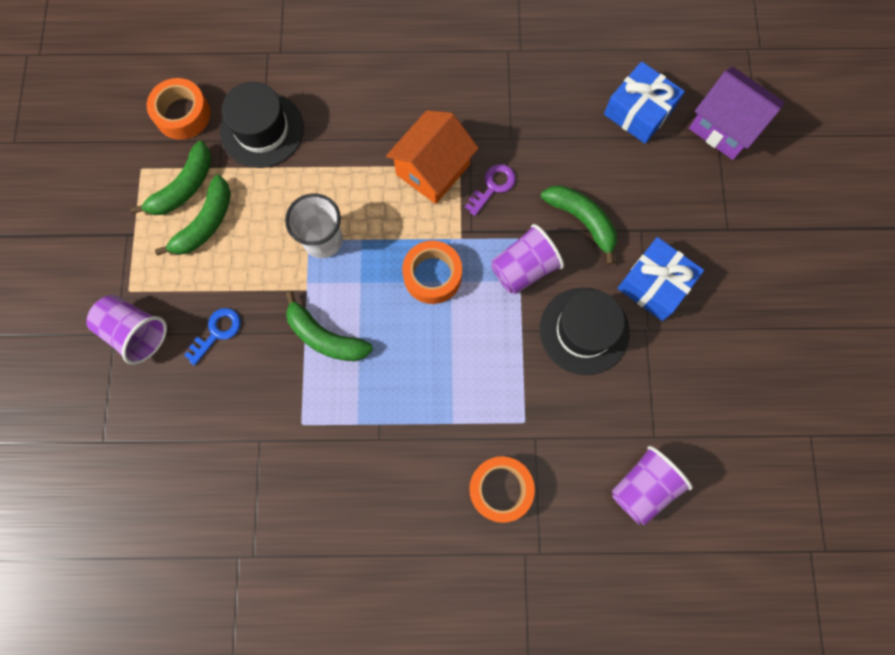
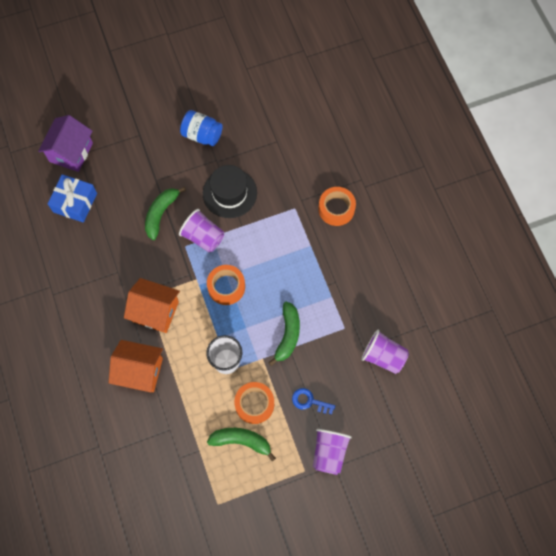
camera: 110 degrees left, 5 degrees down
green banana [130,141,212,215] -> none
orange tape [147,78,210,140] -> orange tape moved to [234,382,274,424]
black hat [220,82,304,168] -> none
purple key [465,164,516,216] -> none
purple cup [611,446,693,525] -> purple cup moved to [361,330,409,374]
blue gift [618,237,704,321] -> none
none -> orange house [109,340,163,392]
none -> blue jar [180,110,222,146]

